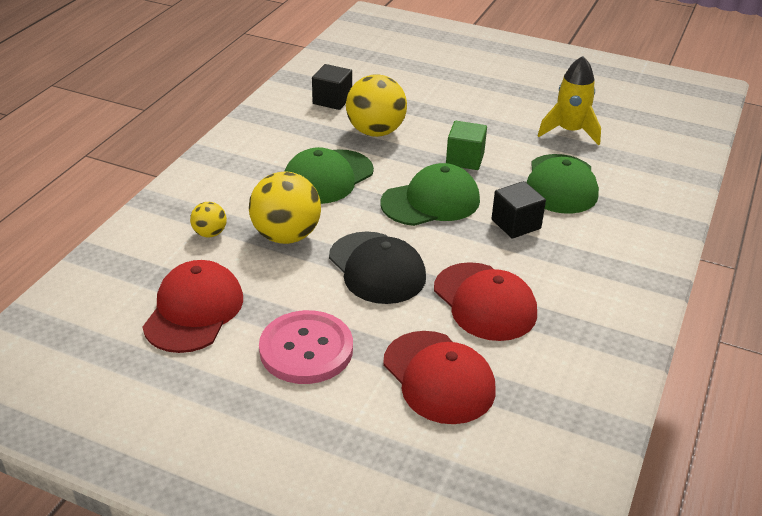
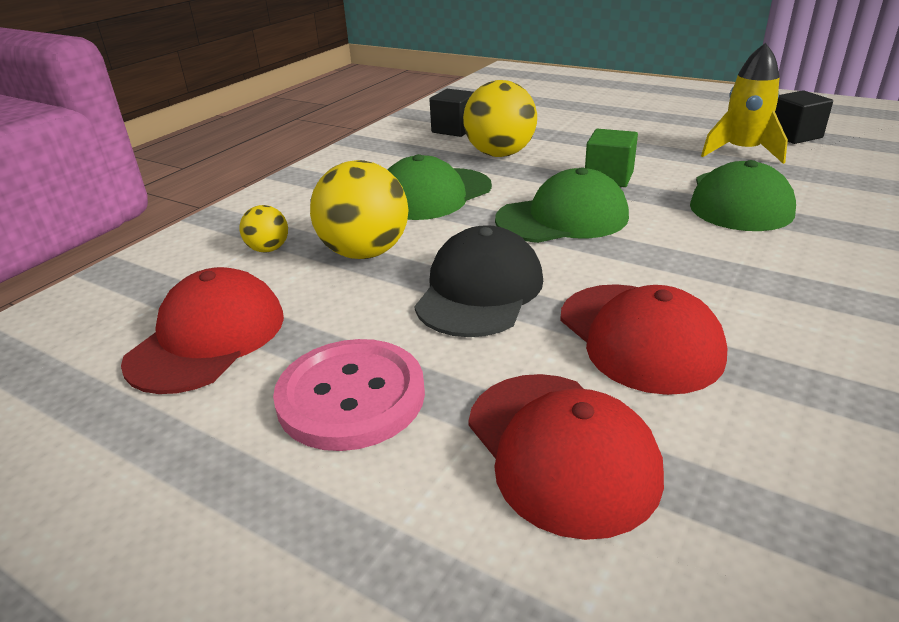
camera: 10 degrees right, 5 degrees down
black cap [329,232,426,304] -> black cap turned 135 degrees counterclockwise [414,225,543,337]
black cube [491,181,546,238] -> black cube moved to [775,90,833,144]

